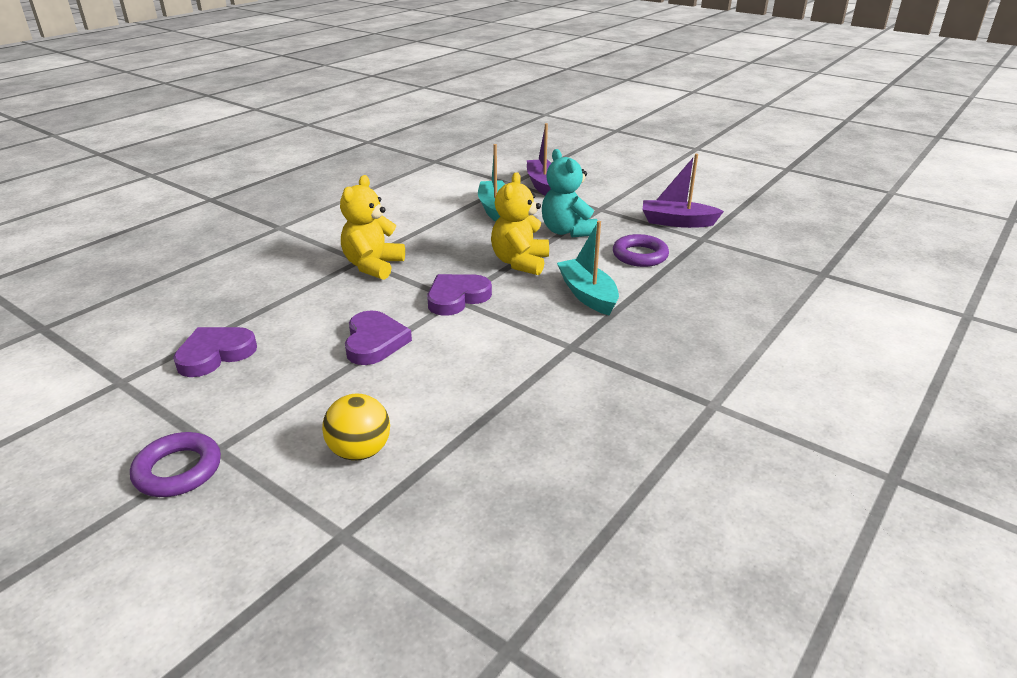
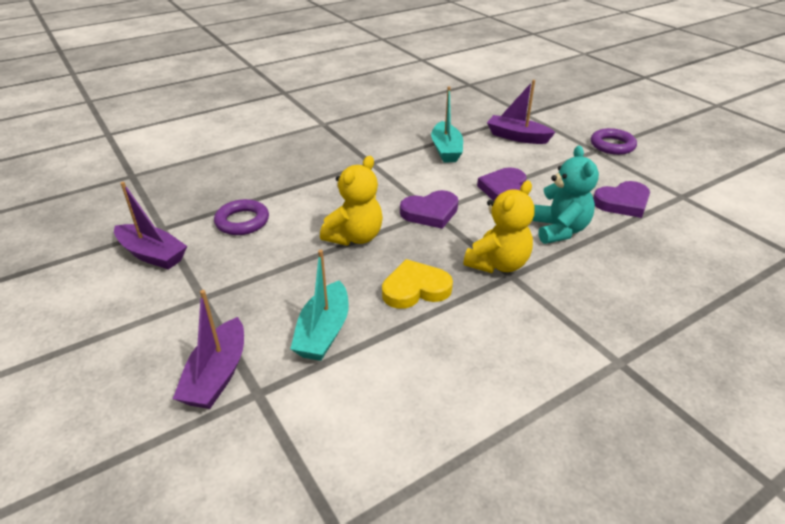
camera: 160 degrees left, 5 degrees up
yellow ball [322,394,390,461] -> purple boat [487,80,556,144]
turquoise teddy bear [542,149,598,237] -> turquoise teddy bear moved to [532,146,599,244]
turquoise boat [557,221,619,315] -> turquoise boat moved to [431,86,463,163]
none -> yellow heart [382,259,453,309]

